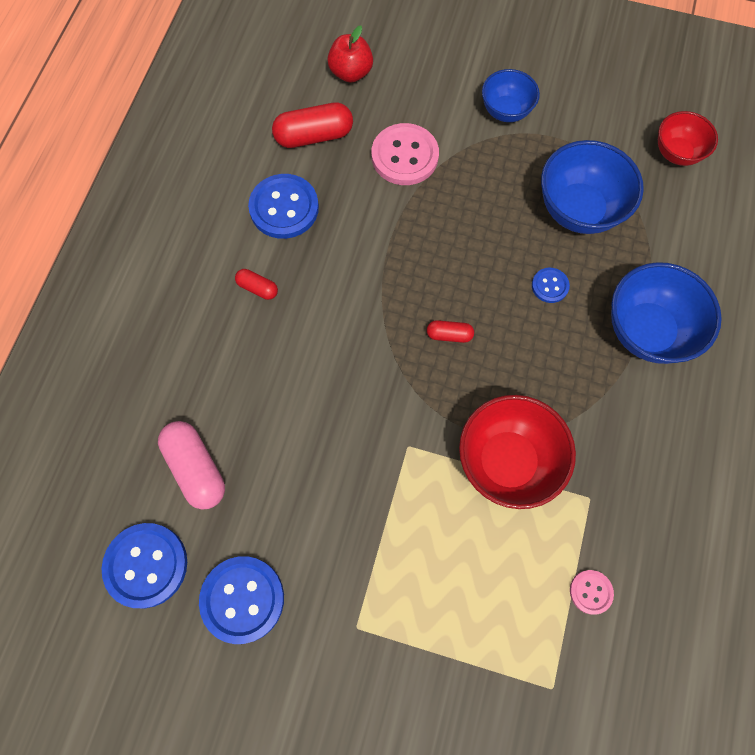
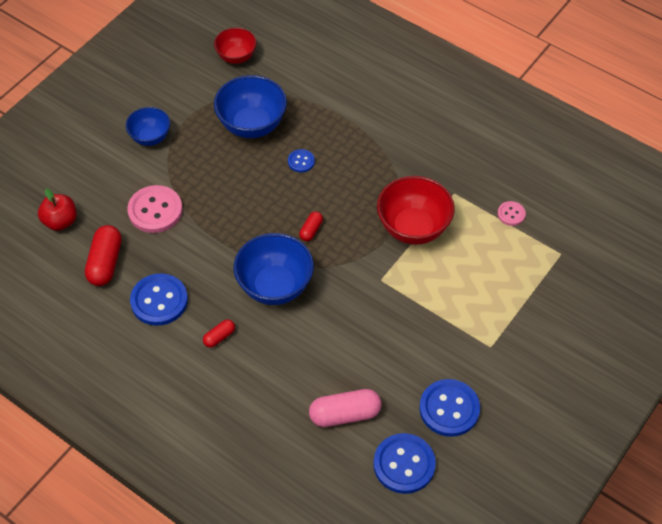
camera: 70 degrees left, 15 degrees down
blue bowl [611,262,722,364] -> blue bowl moved to [234,233,314,305]

